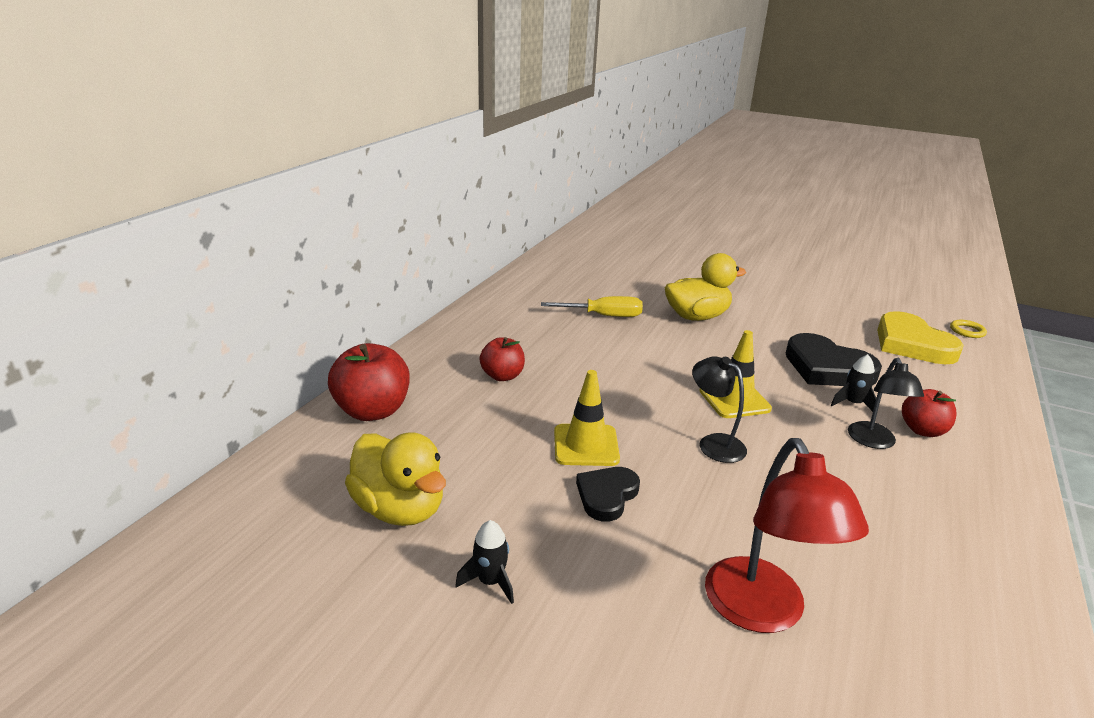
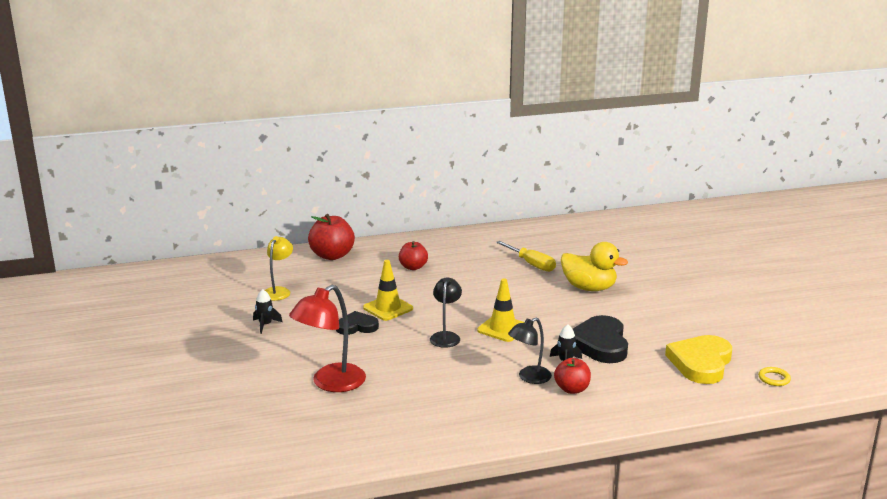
camera: 50 degrees right, 5 degrees down
yellow duck [345,432,446,526] -> yellow lamp [265,236,293,301]

